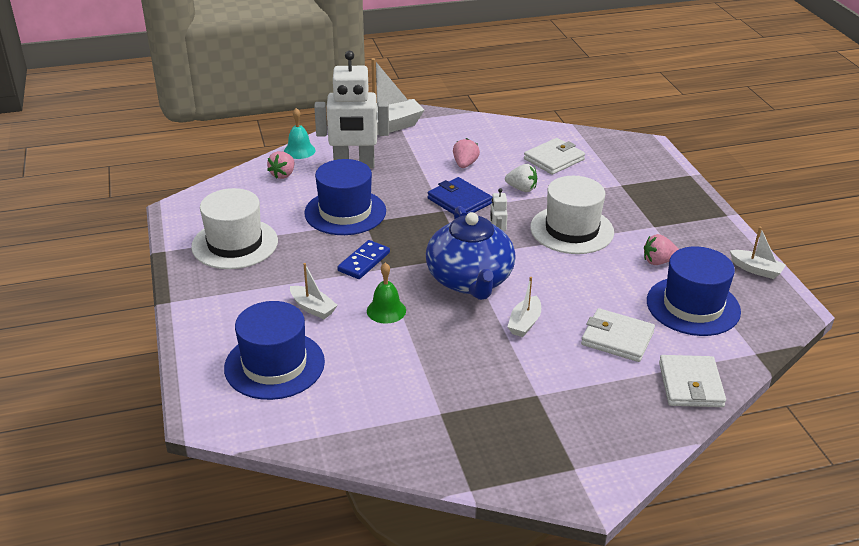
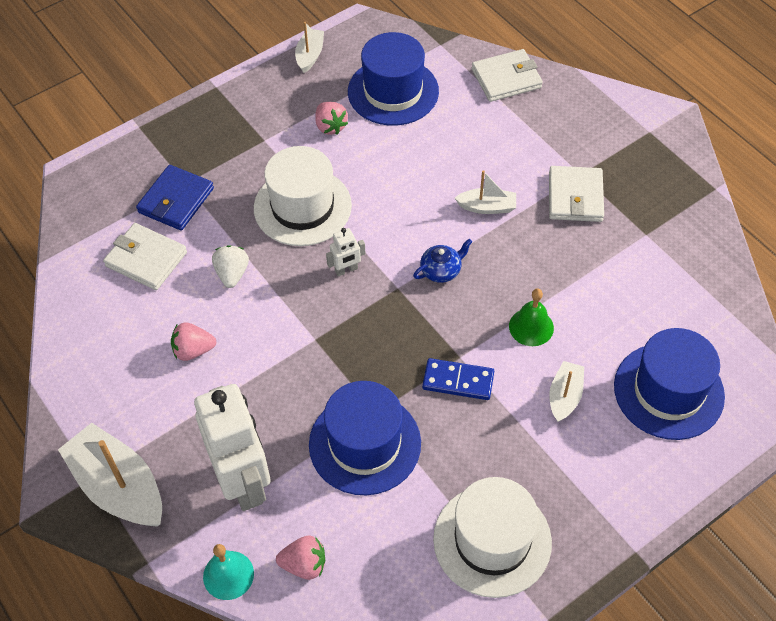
camera: 110 degrees left, 20 degrees up
blue teapot [426,206,515,300] -> blue teapot [413,239,472,283], size x0.41
blue wallet [428,177,492,214] -> blue wallet moved to [136,165,214,230]
white wallet [581,308,655,362] -> white wallet moved to [549,166,604,222]

